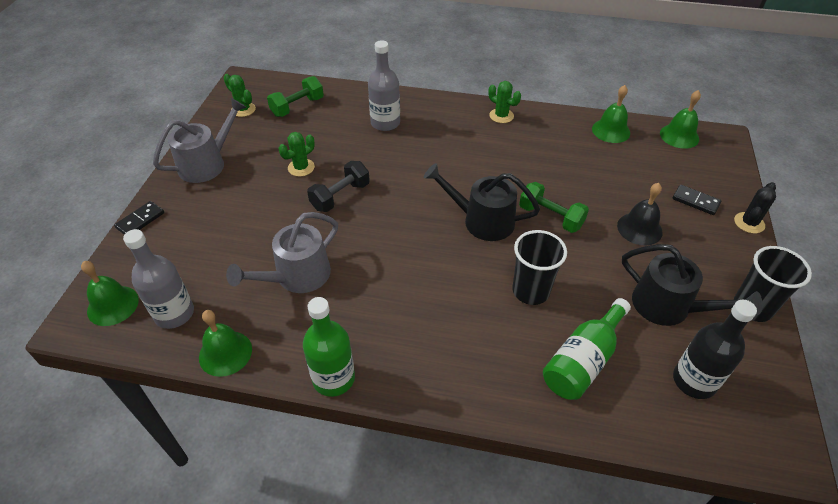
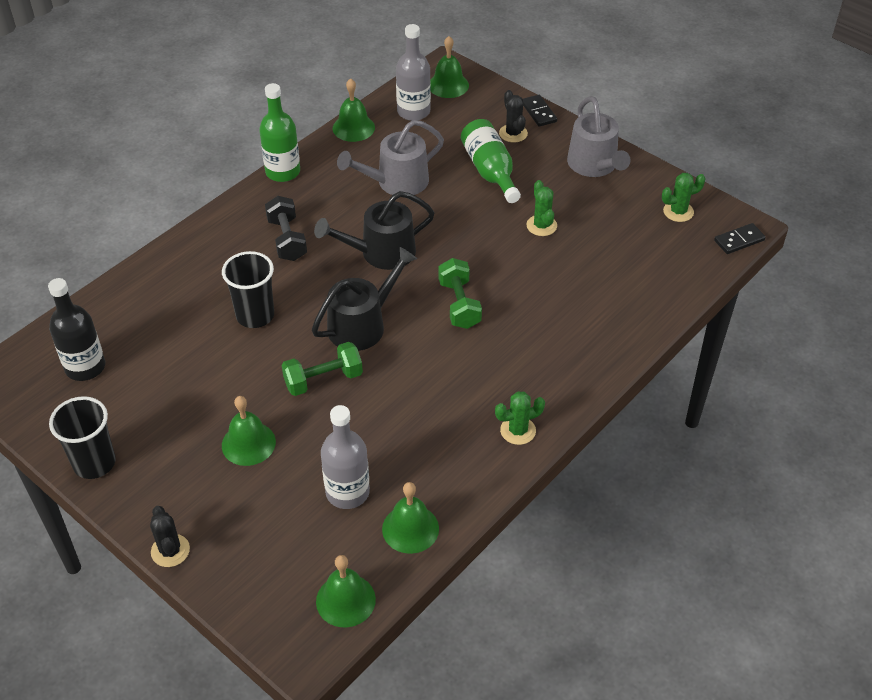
camera: 120 degrees right, 0 degrees up
grey watering can [226,212,338,293] -> grey watering can turned 105 degrees counterclockwise [337,120,444,195]
green dumbbell [267,76,324,117] -> green dumbbell moved to [438,258,482,329]
black dumbbell [307,161,370,212] -> black dumbbell moved to [265,196,307,261]
grey bottle [368,40,400,131] -> grey bottle moved to [321,405,370,509]
green bottle [543,298,631,400] -> green bottle moved to [461,119,521,203]
black bell [617,183,663,245] -> green bell [222,396,276,466]
black watering can [622,244,762,326] -> black watering can moved to [314,191,435,270]
black domino [673,185,721,215] -> black domino moved to [714,223,766,254]
none -> black cactus [499,90,528,143]

